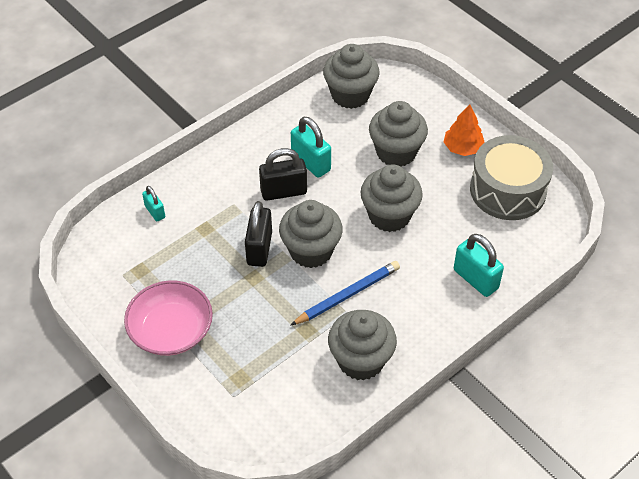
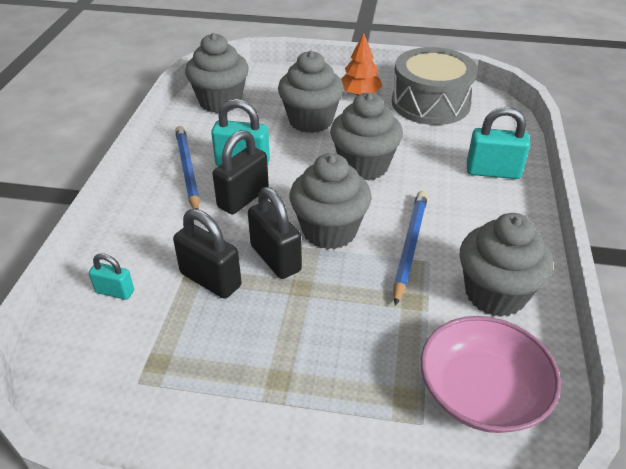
camera: 40 degrees left, 10 degrees down
pink bowl [124,280,213,356] -> pink bowl moved to [421,316,561,433]
none -> black padlock [173,209,242,299]
none -> blue pencil [175,126,200,210]

